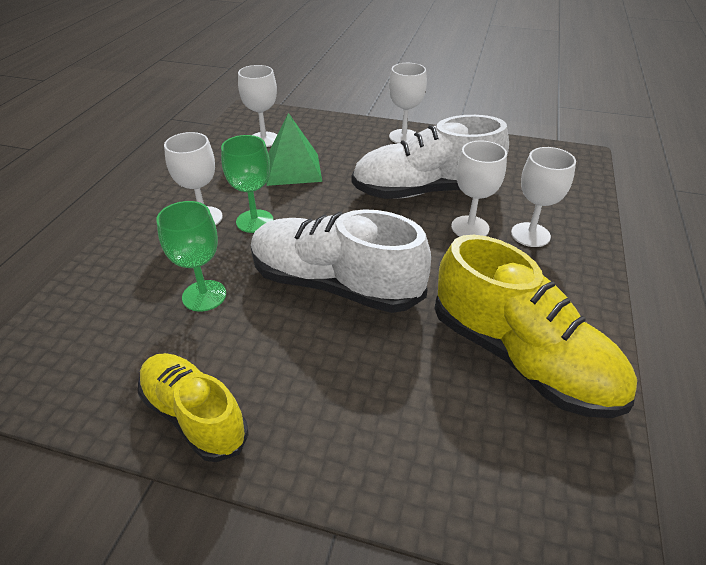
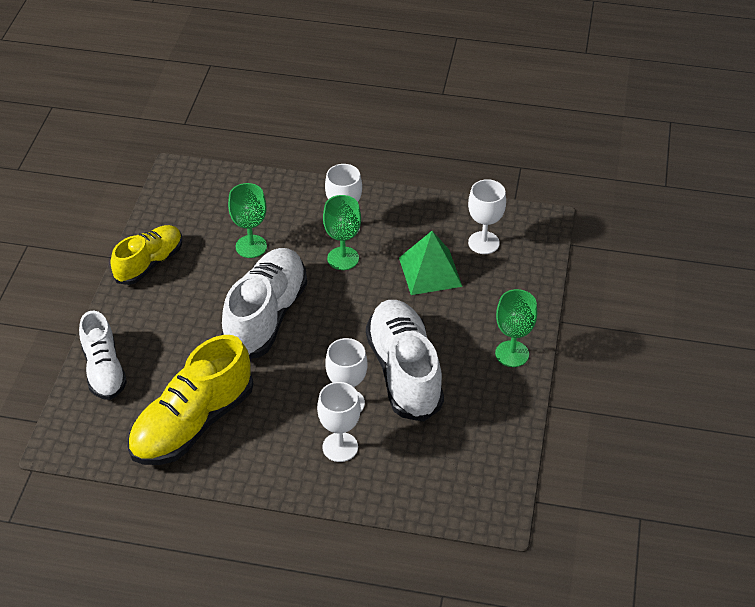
camera: 85 degrees right, 5 degrees up
white goblet [389,63,427,144] -> green goblet [495,289,537,367]
none -> white shoe [79,311,127,400]

